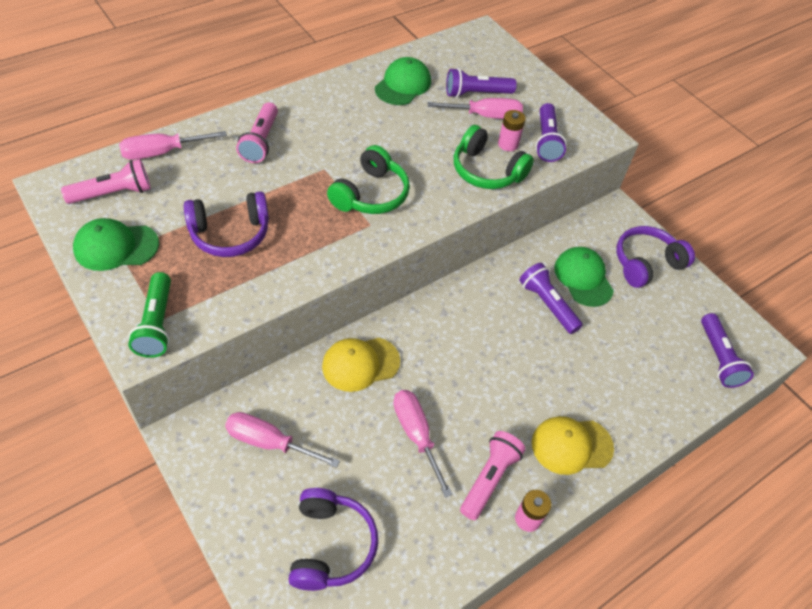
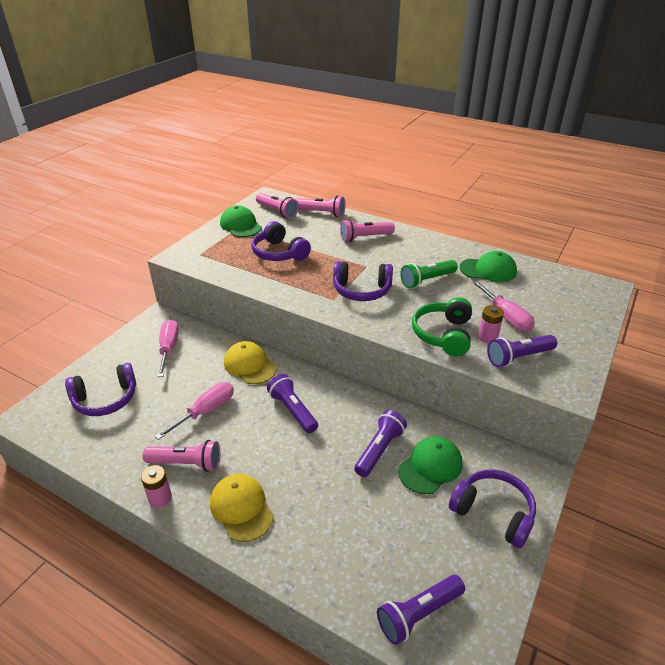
camera: 70 degrees right, 15 degrees down
pink screwdriver [119,131,227,160] -> pink flashlight [296,196,345,217]
green flashlight [128,272,171,358] -> green flashlight moved to [400,260,458,288]
green headphones [327,145,410,214] -> purple headphones [333,261,393,301]
purple flashlight [446,68,517,98] -> purple flashlight moved to [267,374,318,433]

